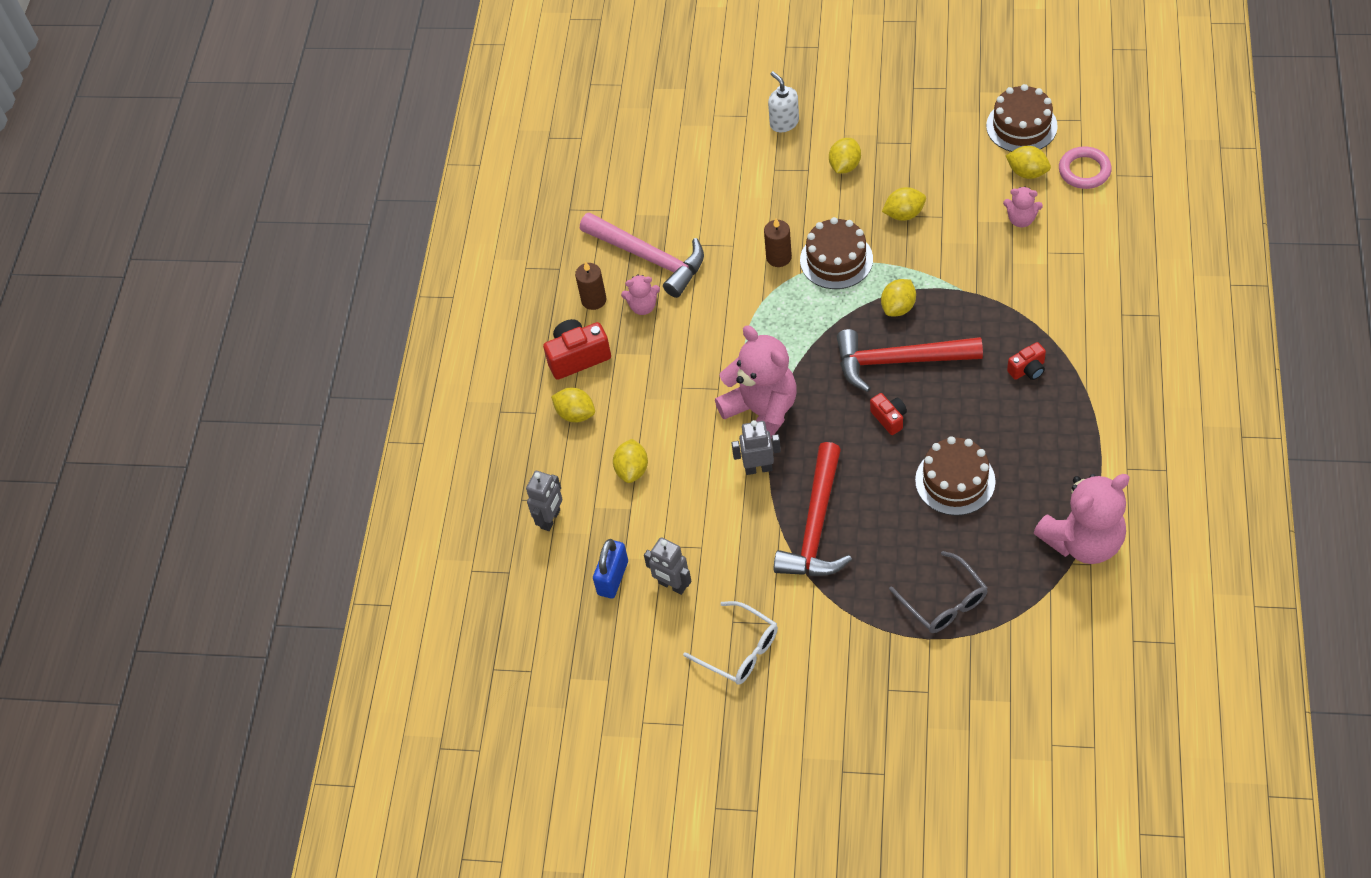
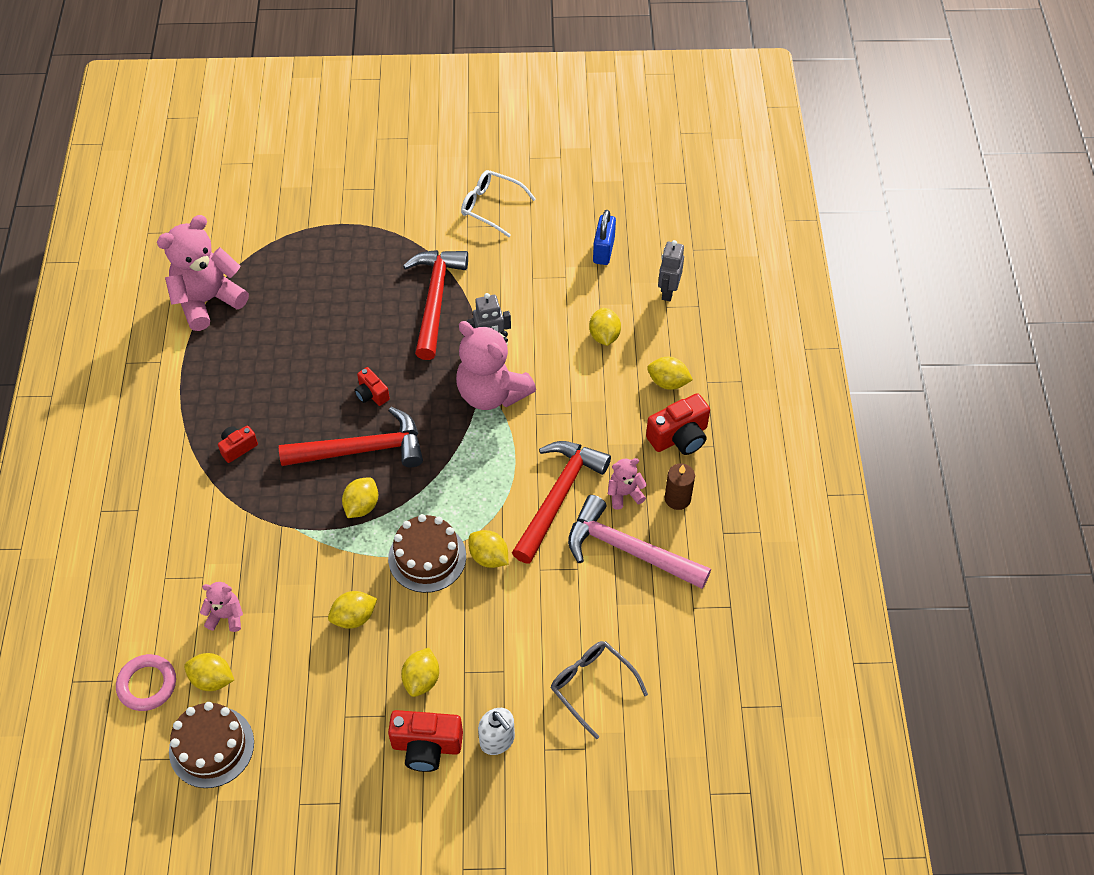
camera: 165 degrees right, 0 degrees up
grey robot [644,537,691,595] -> none
brown candle [764,218,792,267] -> yellow lemon [469,530,508,568]
grey glasses [889,551,988,633] -> grey glasses moved to [551,641,648,739]
brown cake [915,436,996,516] -> none
none -> red camera [388,710,463,772]
none -> red hammer [512,441,611,564]

